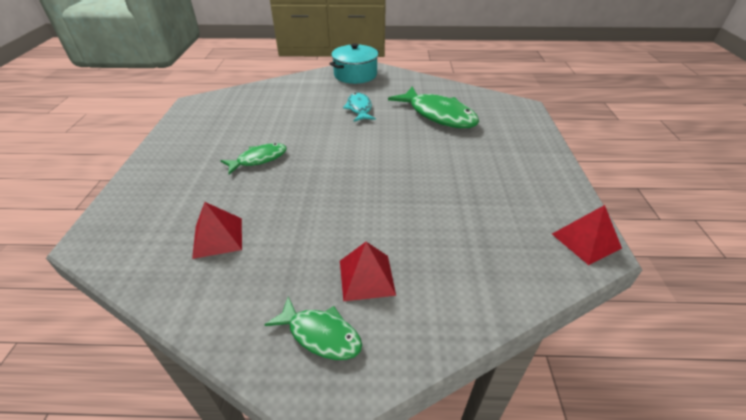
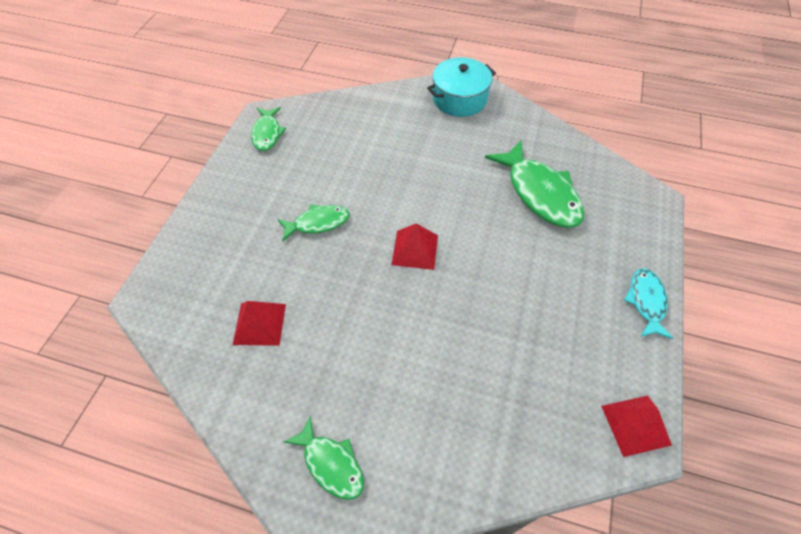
camera: 15 degrees right, 15 degrees up
red pyramid [340,242,396,302] -> red pyramid moved to [391,223,438,270]
turquoise fish [343,93,376,122] -> turquoise fish moved to [624,268,674,339]
none -> green fish [251,107,286,151]

